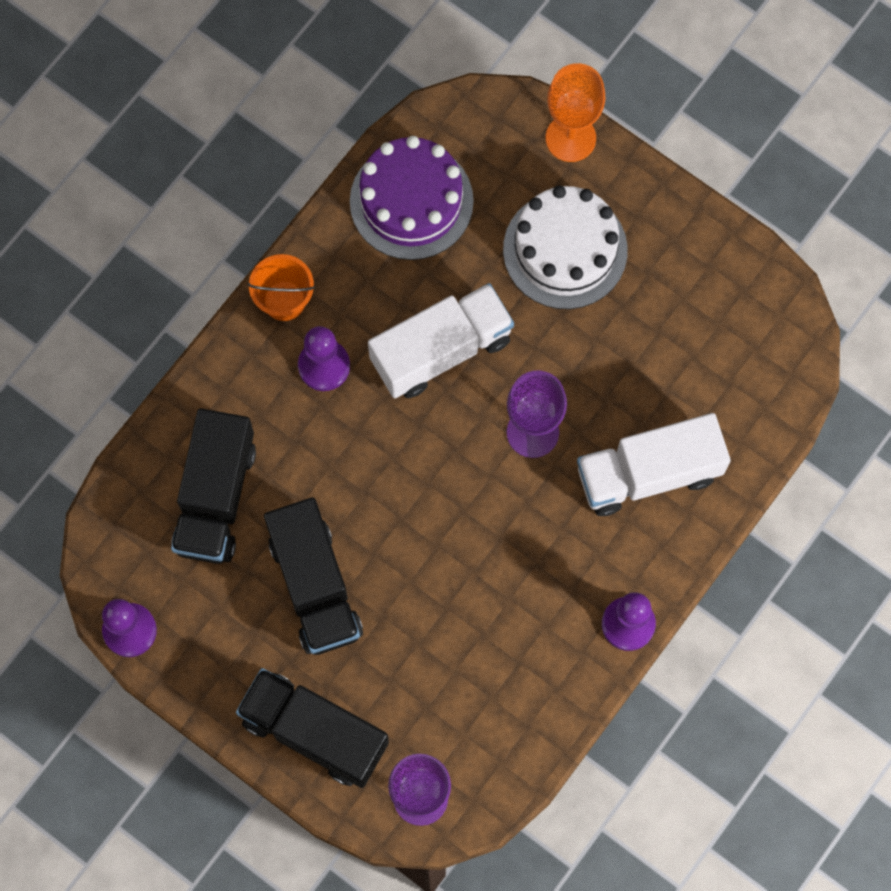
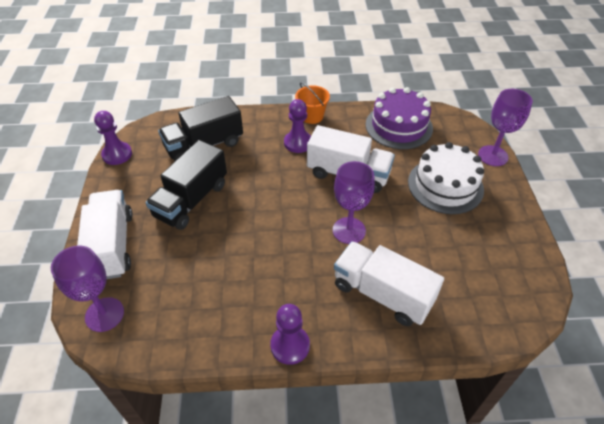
camera: 50 degrees right, 25 degrees down
black truck [236,668,389,788] -> white truck [77,190,133,279]
orange goblet [546,63,605,162] -> purple goblet [478,89,533,166]

